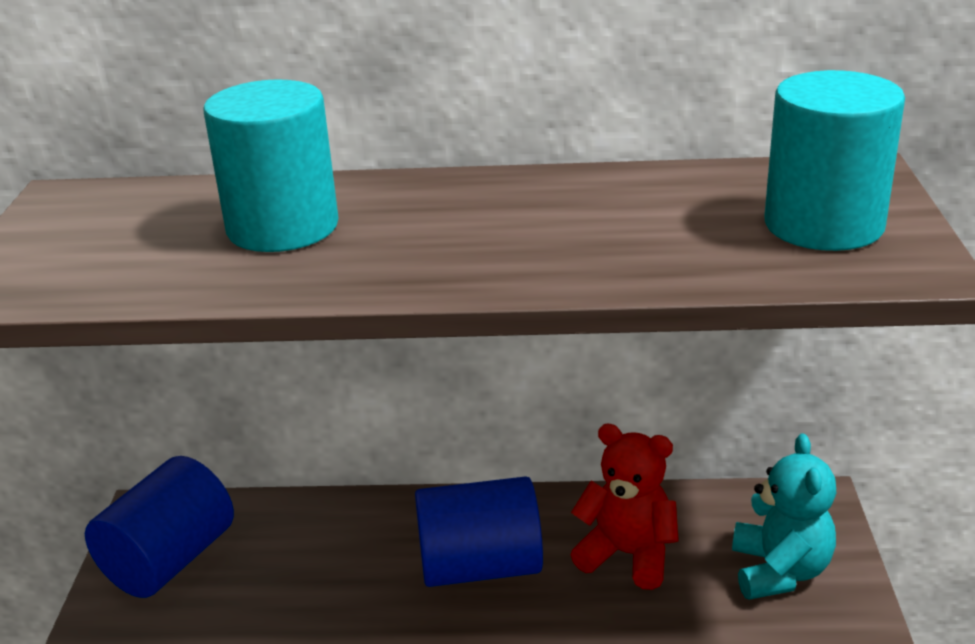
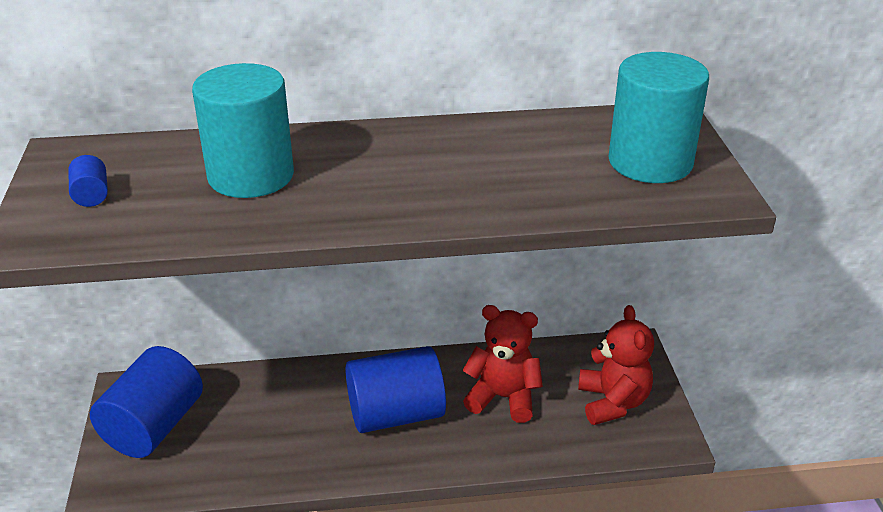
camera: 10 degrees left, 5 degrees up
turquoise teddy bear [732,434,836,600] -> red teddy bear [578,305,654,425]
none -> blue cylinder [68,155,108,207]

